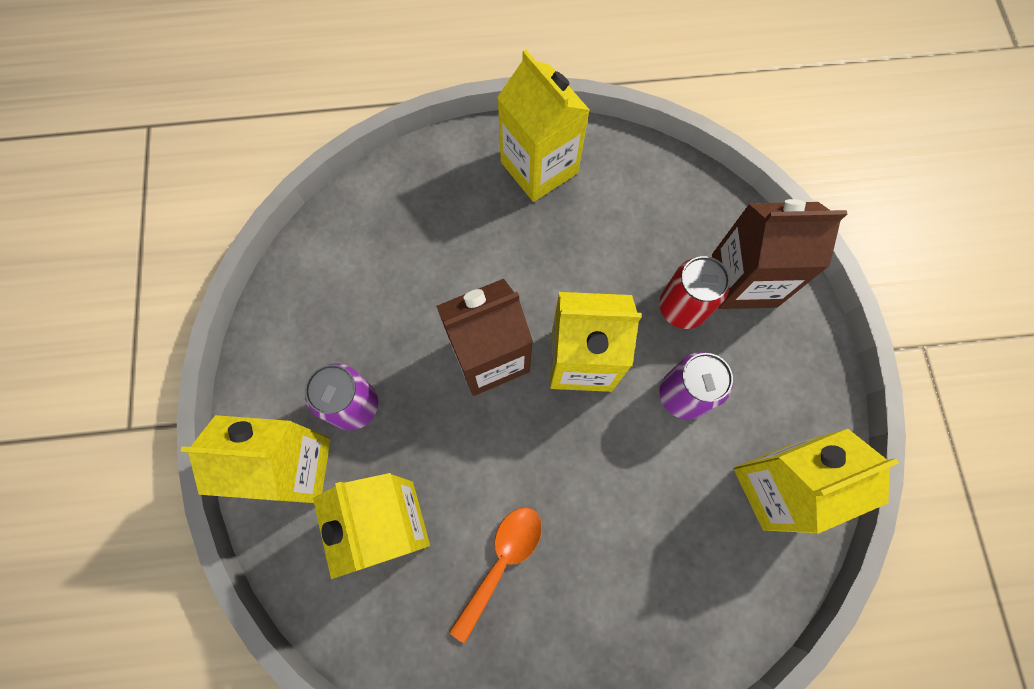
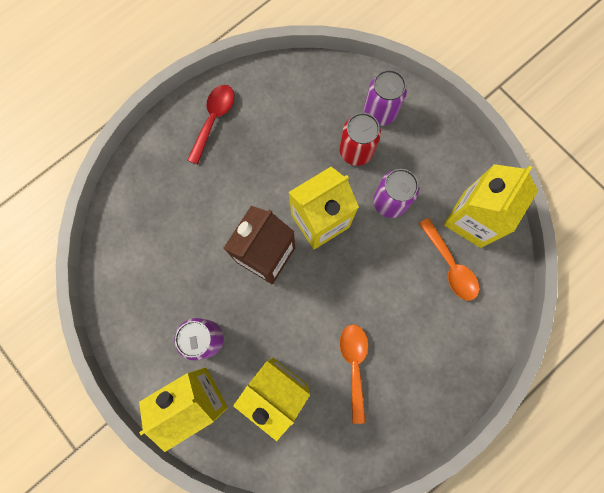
camera: 35 degrees left, 5 degrees up
yellow carton [497,50,590,202] -> red spoon [187,85,234,165]
brown carton [712,199,847,309] -> purple can [364,70,407,126]
none -> orange spoon [419,218,479,301]

